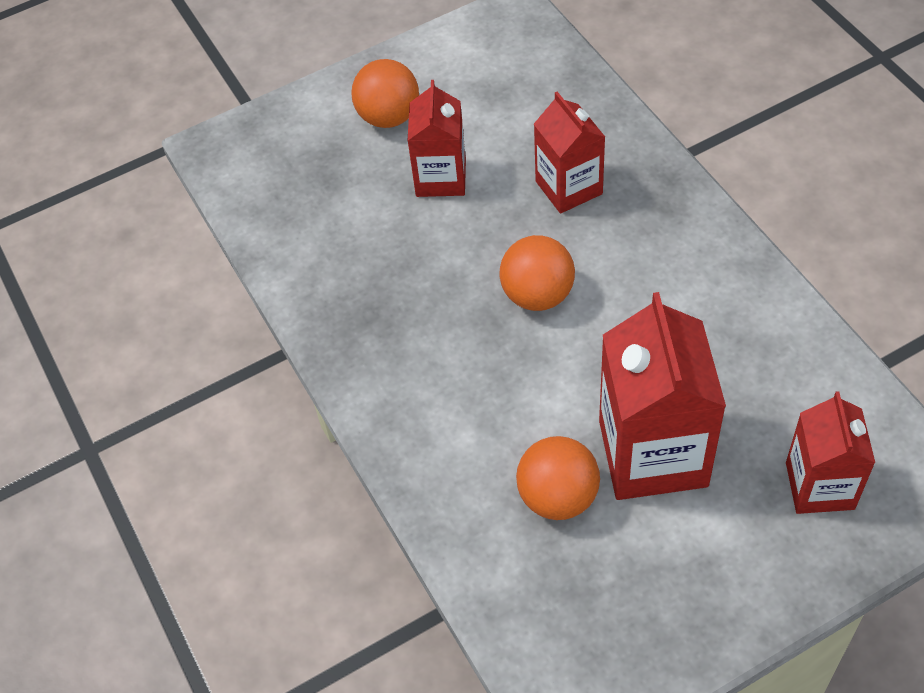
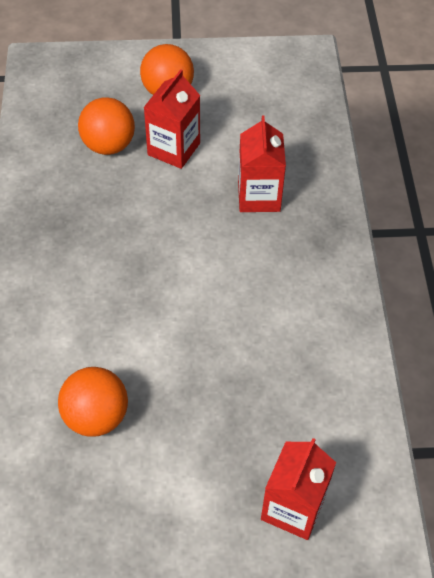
camera: 20 degrees right, 0 degrees up
orange ball [500,235,575,311] -> orange ball moved to [78,97,135,155]
red carton [599,292,726,500] -> none

